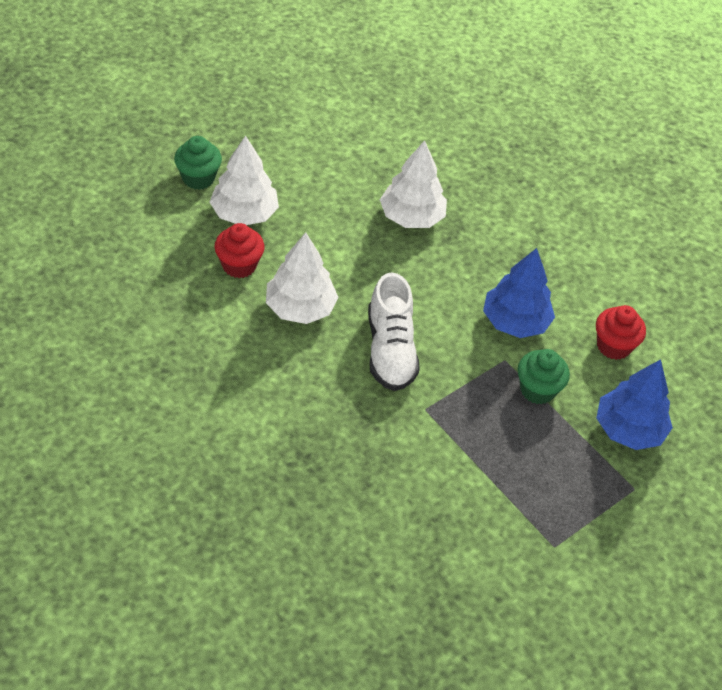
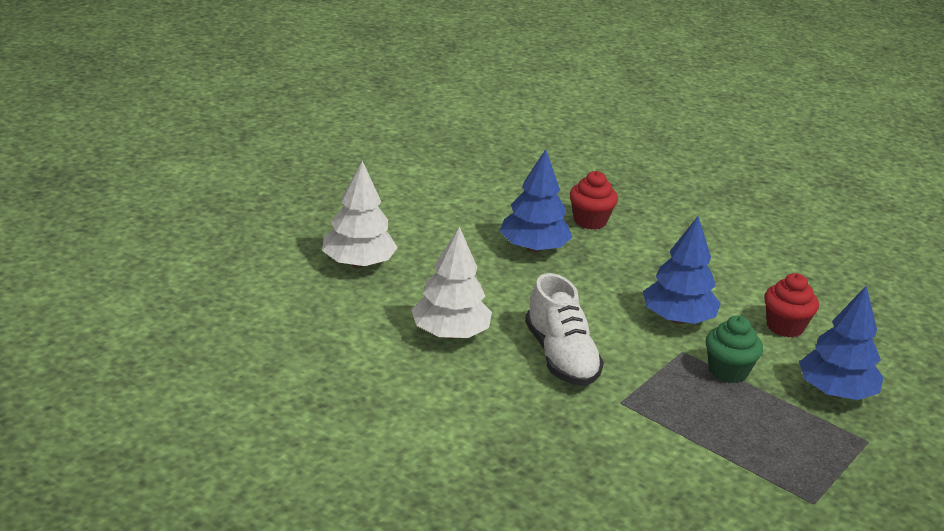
camera: 10 degrees left, 20 degrees down
green cupcake [174,136,222,190] -> none
red cupcake [214,223,265,278] -> red cupcake moved to [570,171,618,229]
white tree [380,140,447,228] -> blue tree [500,149,572,252]

